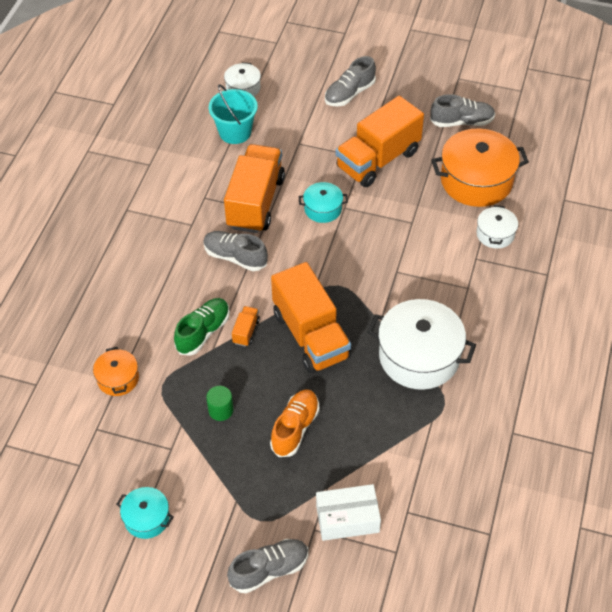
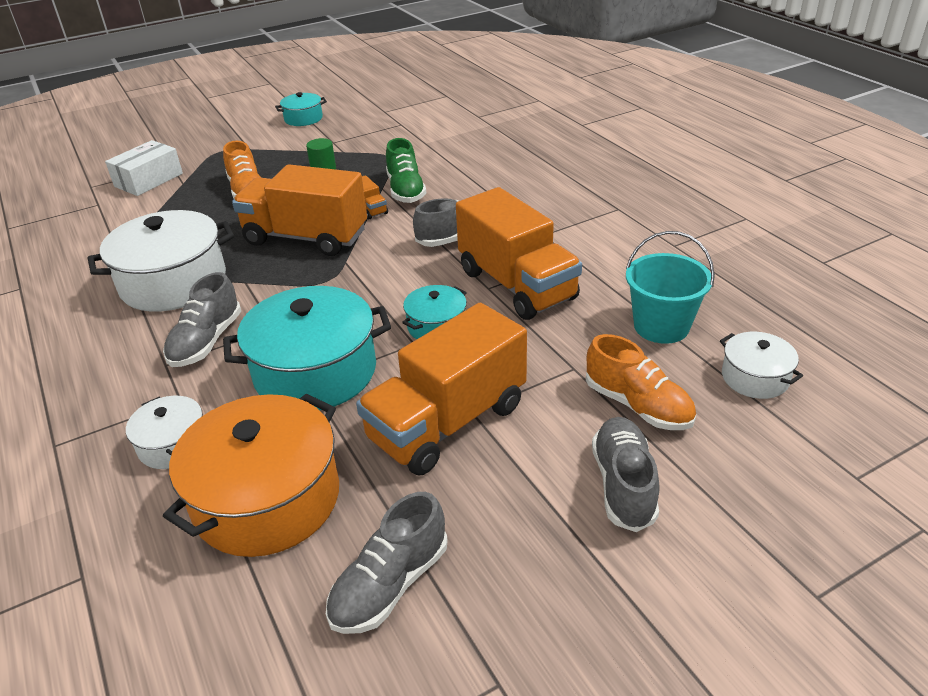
camera: 135 degrees right, 15 degrees down
orange pot [93,347,139,396] -> none
grey shoe [227,539,308,593] -> grey shoe moved to [163,272,241,367]
orange truck [336,96,424,187] -> orange truck turned 135 degrees counterclockwise [356,303,527,475]
none -> turquoise pot [223,286,391,410]
none -> orange shoe [586,334,696,430]

